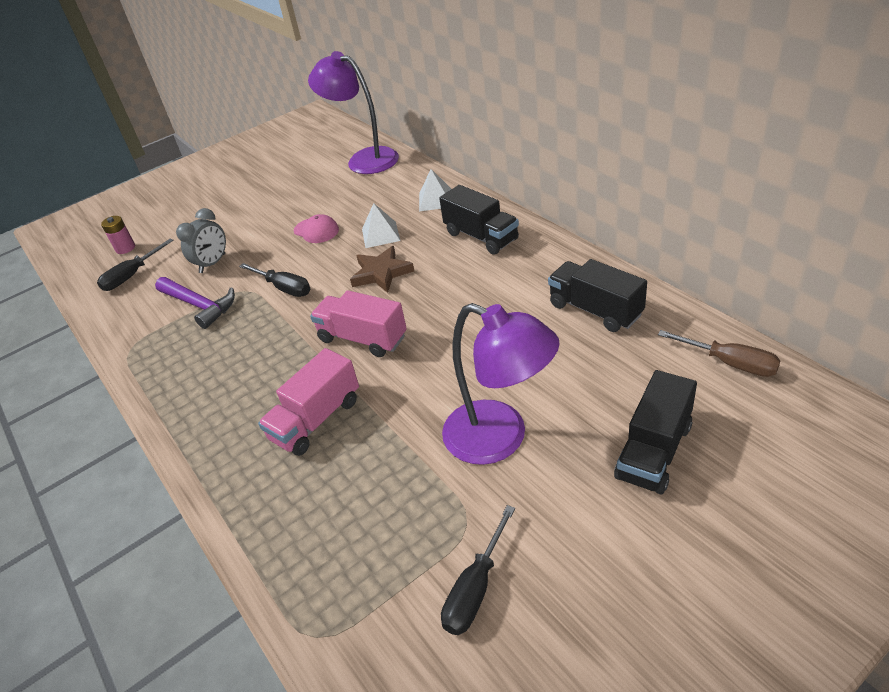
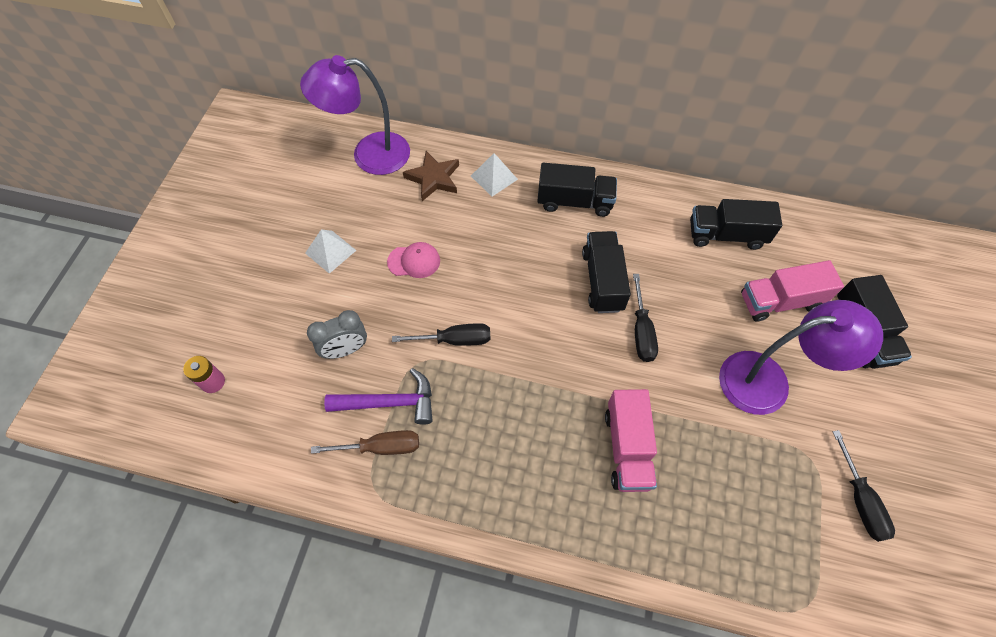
camera: 45 degrees left, 20 degrees up
black screwdriver [97,238,174,291] -> black screwdriver moved to [633,274,658,362]
grey clock [176,208,226,273] -> grey clock turned 75 degrees clockwise [307,310,367,359]
pink truck [310,290,407,357] -> pink truck moved to [741,260,844,322]
brown star [350,246,414,293] -> brown star moved to [403,151,459,201]
white pyramid [362,203,400,248] -> white pyramid moved to [305,229,356,274]
brown screwdriver [658,330,780,377] -> brown screwdriver moved to [311,430,419,455]
none -> black truck [582,231,631,313]

